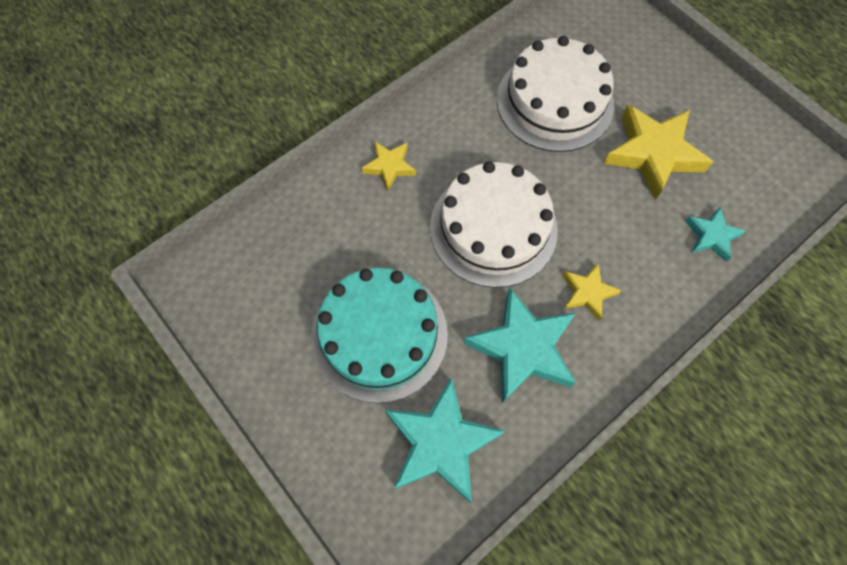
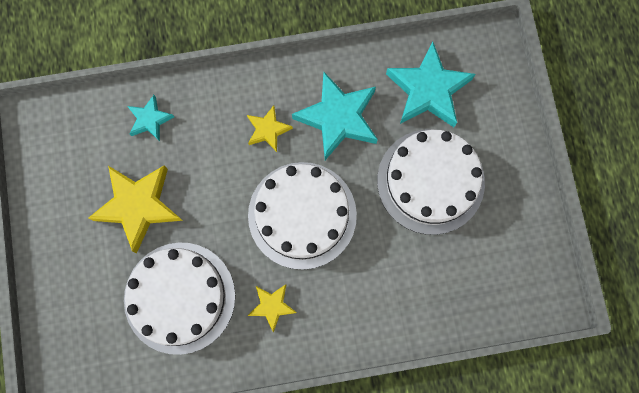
camera: 150 degrees left, 10 degrees up
turquoise cake [312,268,448,403] -> white cake [377,129,485,235]
yellow star [361,141,416,191] -> yellow star moved to [248,284,297,333]

